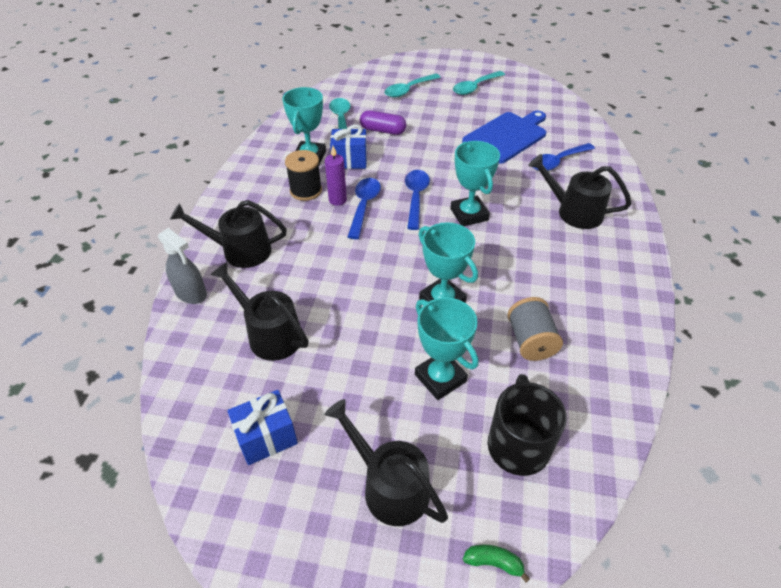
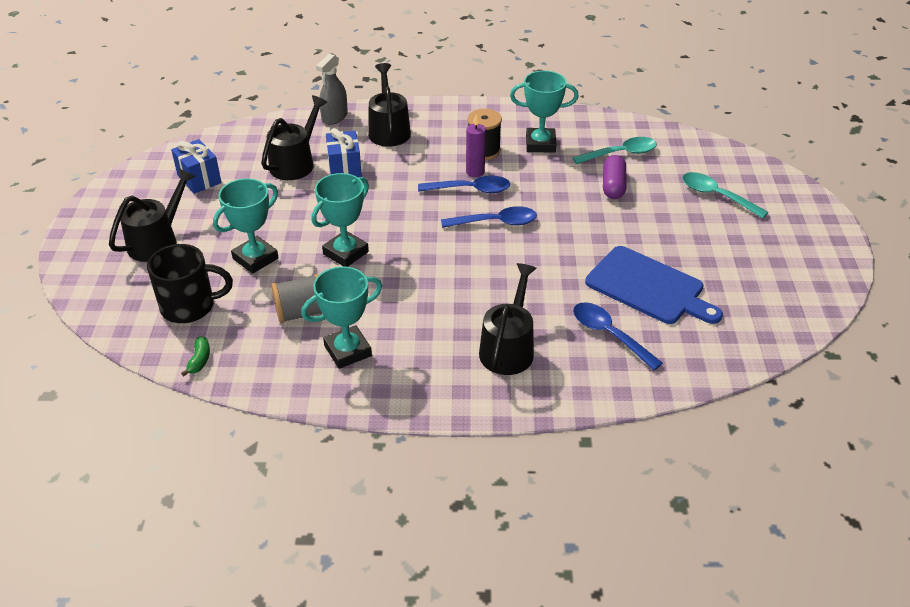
camera: 80 degrees right, 5 degrees down
blue gift [330,125,367,169] -> blue gift moved to [326,128,362,177]
turquoise trophy [451,141,500,226] -> turquoise trophy moved to [301,266,382,369]
turquoise spoon [453,71,505,95] -> none
green banana [463,545,530,583] -> green banana moved to [181,336,210,376]

